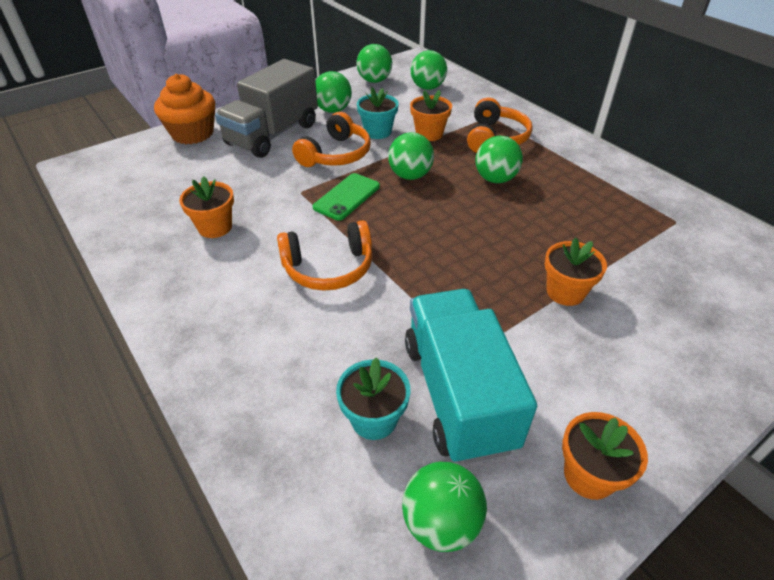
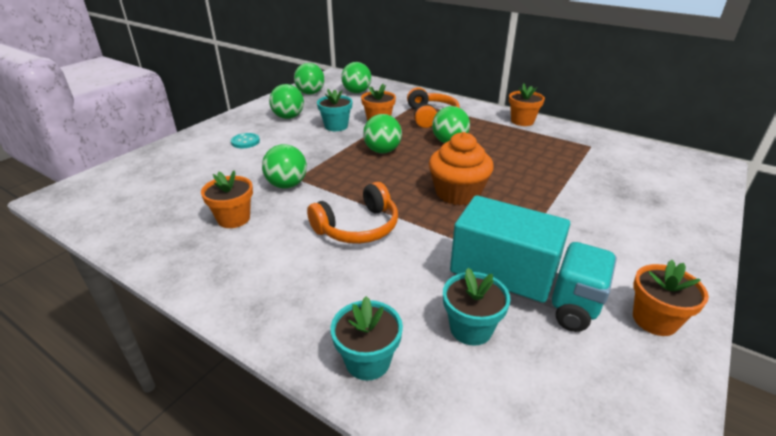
camera: 20 degrees left, 10 degrees down
orange cupcake [154,74,215,144] -> orange cupcake moved to [429,132,494,205]
grey truck [215,59,318,158] -> turquoise button [231,133,260,148]
orange headphones [292,112,371,167] -> none
green phone [313,173,380,220] -> none
green ball [402,462,487,552] -> green ball moved to [262,144,307,189]
turquoise truck [405,289,537,464] -> turquoise truck turned 150 degrees clockwise [450,195,617,332]
orange flower pot [545,237,607,306] -> orange flower pot moved to [509,83,545,126]
none -> turquoise flower pot [331,296,403,381]

